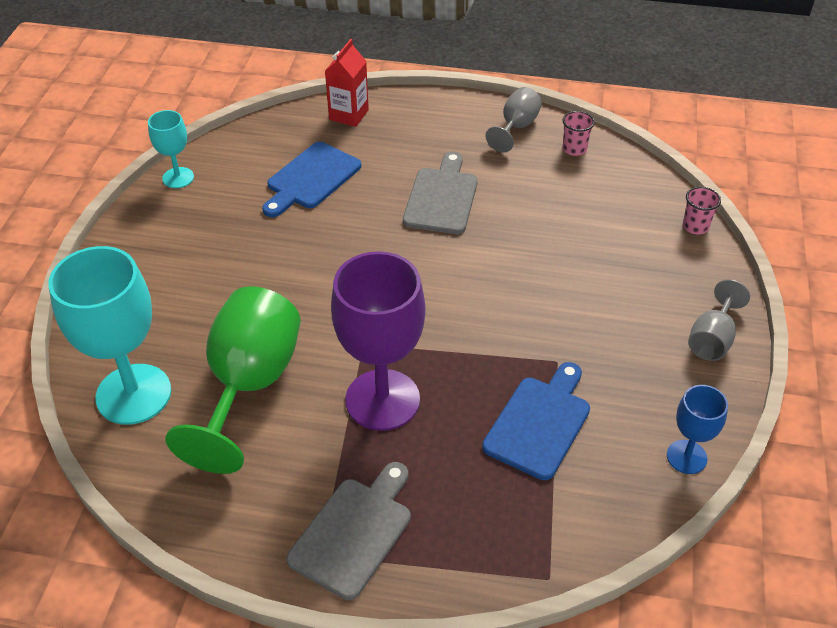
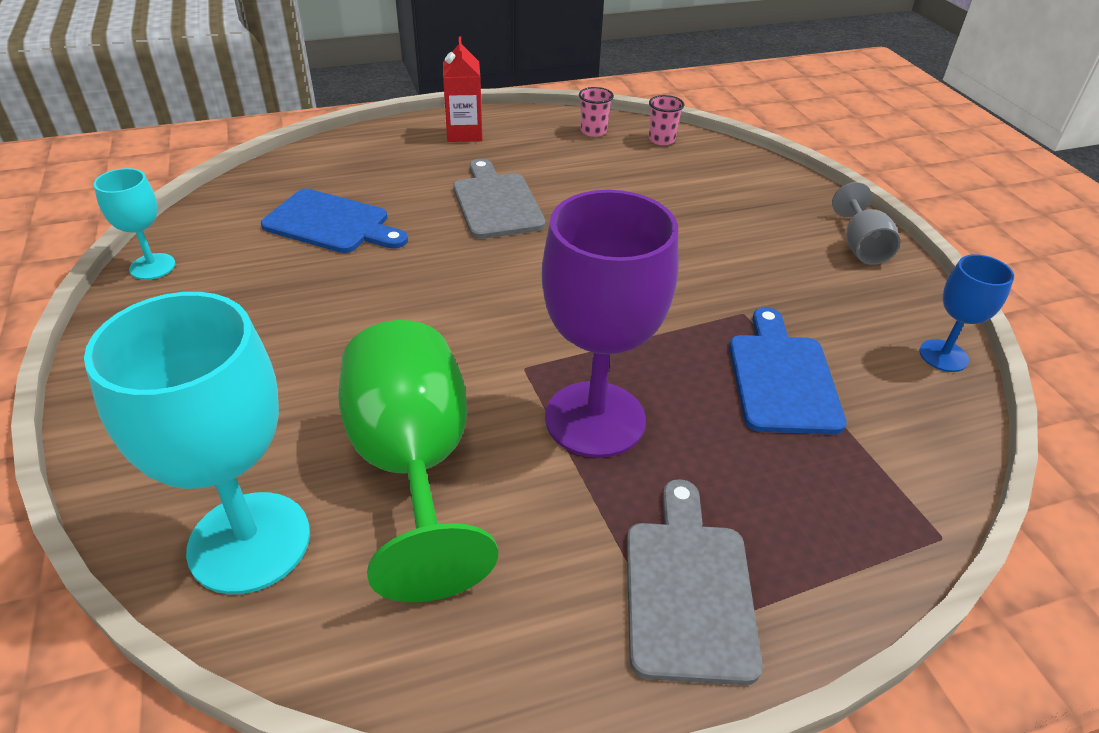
camera: 30 degrees left, 5 degrees down
blue cutting board [262,142,361,217] -> blue cutting board turned 75 degrees counterclockwise [261,189,408,253]
red carton [325,39,369,127] -> red carton moved to [443,37,482,142]
grey goblet [486,87,542,152] -> none
pink cup [683,187,721,234] -> pink cup moved to [649,95,684,145]

